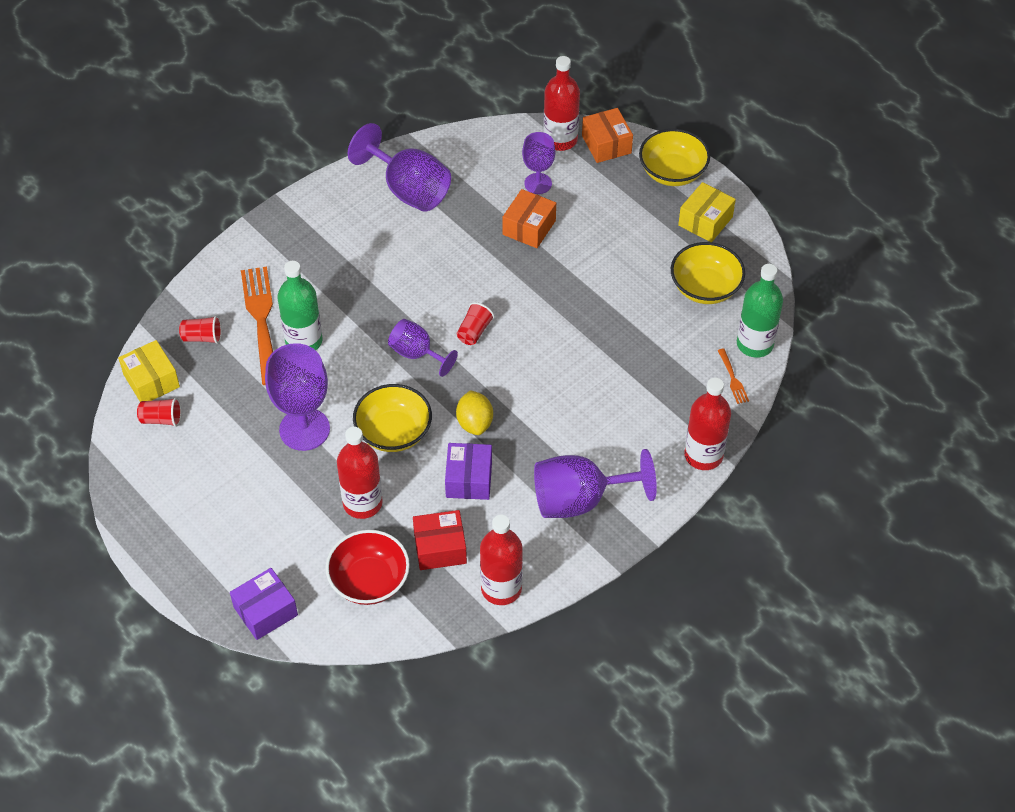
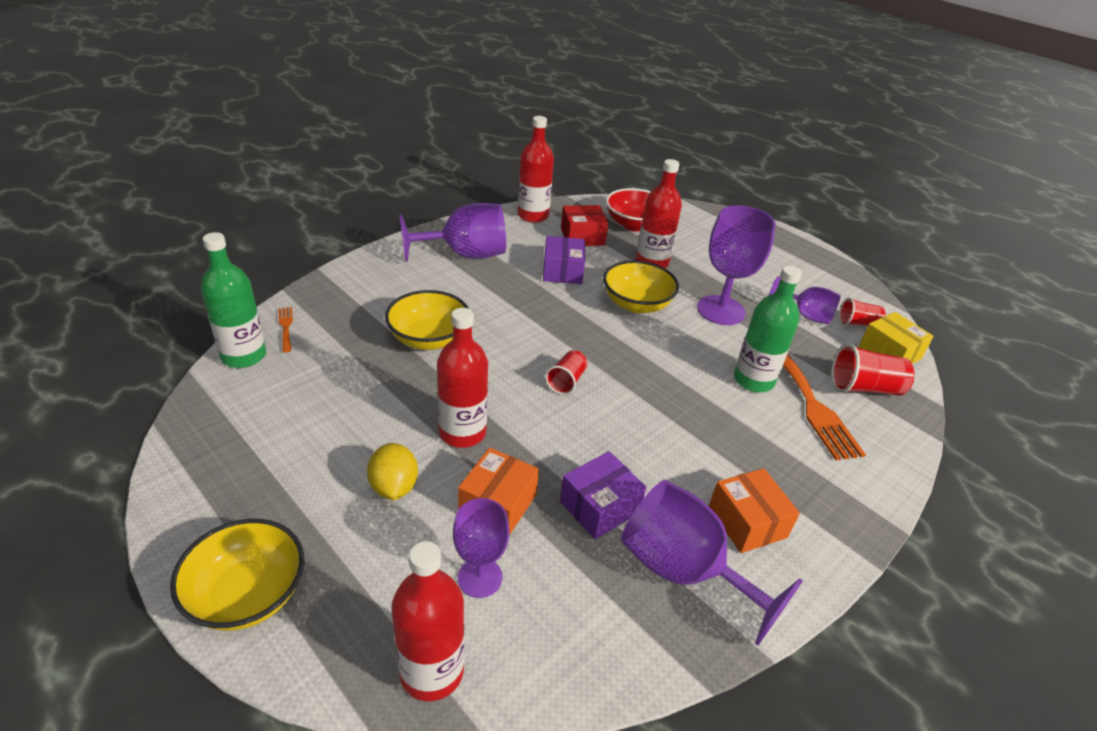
camera: 175 degrees right, 15 degrees down
red cup [179,316,222,344] -> red cup [831,343,915,396], size x1.57
purple box [230,568,298,640] -> purple box moved to [560,451,646,539]
purple goblet [388,319,458,377] -> purple goblet moved to [769,276,841,325]
yellow lemon [456,390,493,435] -> yellow lemon moved to [367,443,418,500]
orange box [582,108,633,163] -> orange box moved to [709,468,800,553]
yellow bowl [671,242,745,304] -> yellow bowl moved to [385,290,469,350]
yellow box [678,182,736,242] -> none
red bottle [684,378,731,470] -> red bottle moved to [437,308,488,448]

